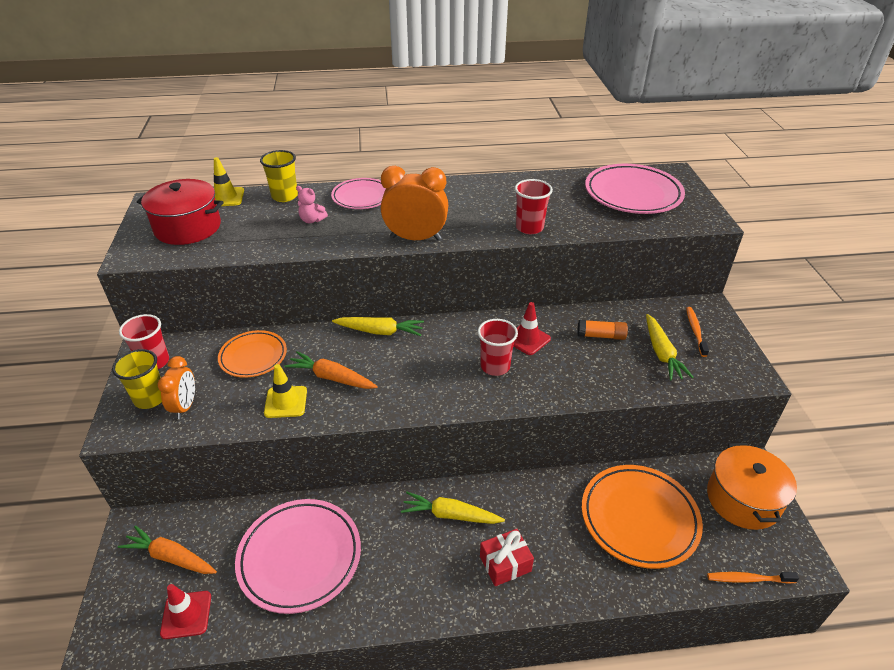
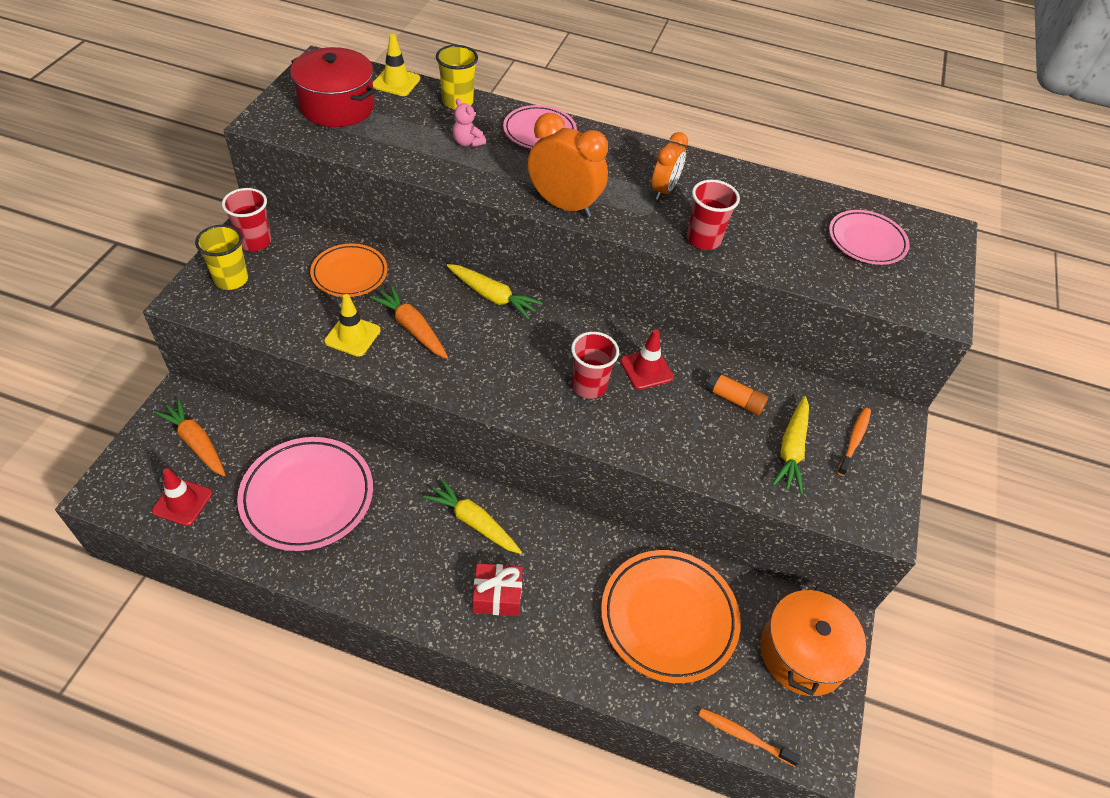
camera: 20 degrees right, 10 degrees up
orange clock [158,356,195,419] -> orange clock moved to [651,132,688,200]
pink plate [585,164,685,214] -> pink plate [829,210,910,265], size x0.62

